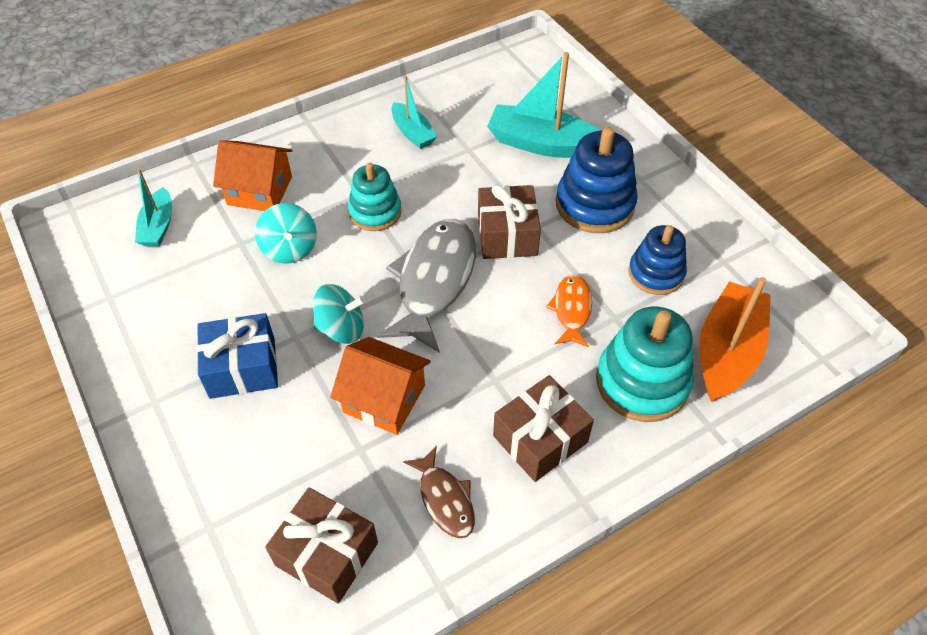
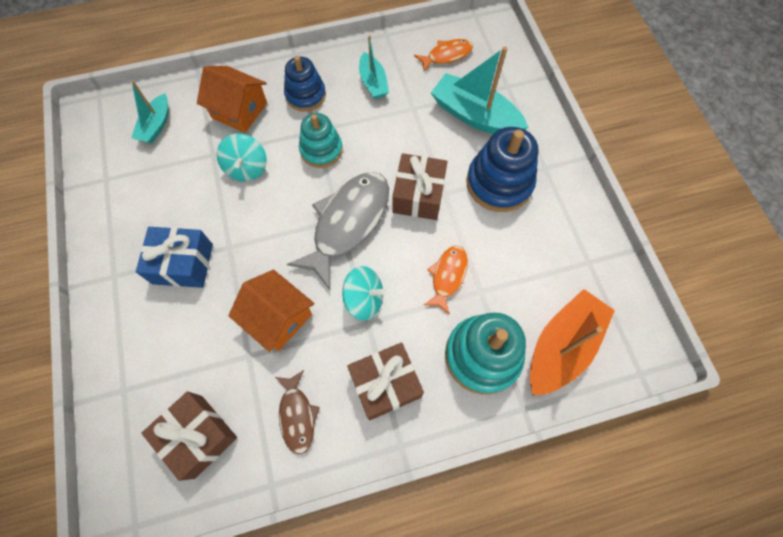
camera: 15 degrees right, 15 degrees up
turquoise spinning top [313,284,365,344] -> turquoise spinning top moved to [342,266,387,320]
blue stacking toy [628,225,687,295] -> blue stacking toy moved to [284,56,326,112]
none -> orange fish [414,39,473,72]

